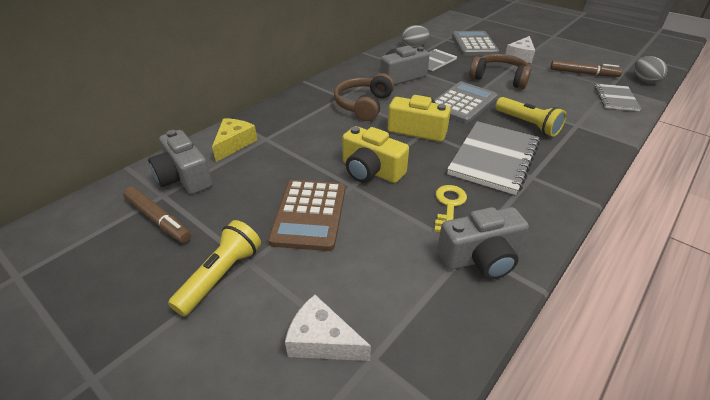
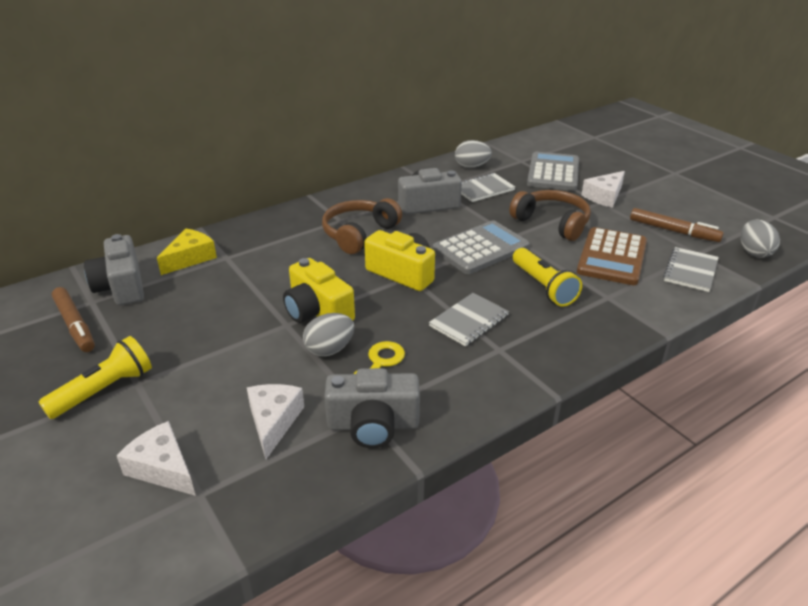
camera: 15 degrees right, 5 degrees down
brown calculator [268,180,345,251] -> brown calculator moved to [577,227,647,285]
grey notebook [447,121,540,195] -> grey notebook [429,293,509,346], size x0.58
none -> white cheese [247,384,304,459]
none -> grey egg [303,313,354,357]

